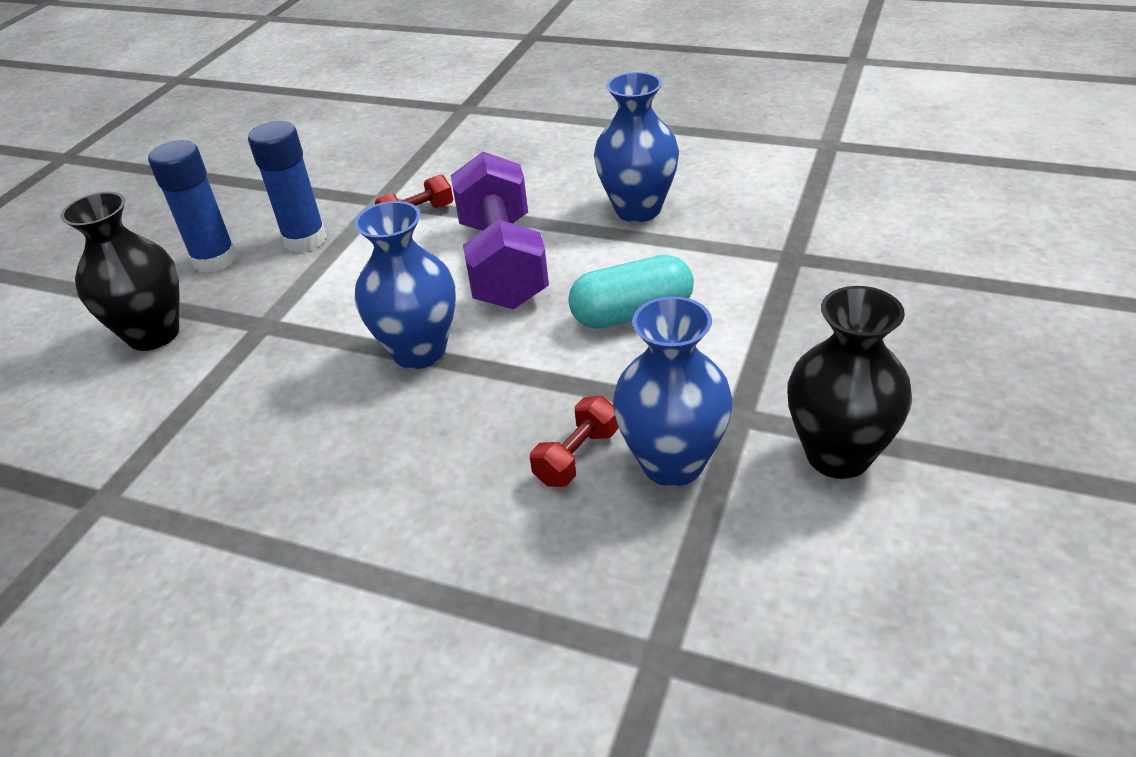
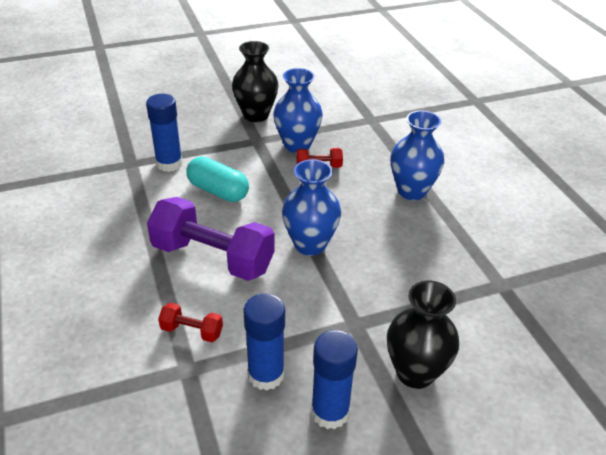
camera: 135 degrees left, 0 degrees up
purple dumbbell [451,152,549,309] -> purple dumbbell turned 75 degrees clockwise [147,197,275,281]
blue vase [594,72,679,222] -> blue vase moved to [391,110,444,200]
none -> blue glue stick [146,94,183,172]

